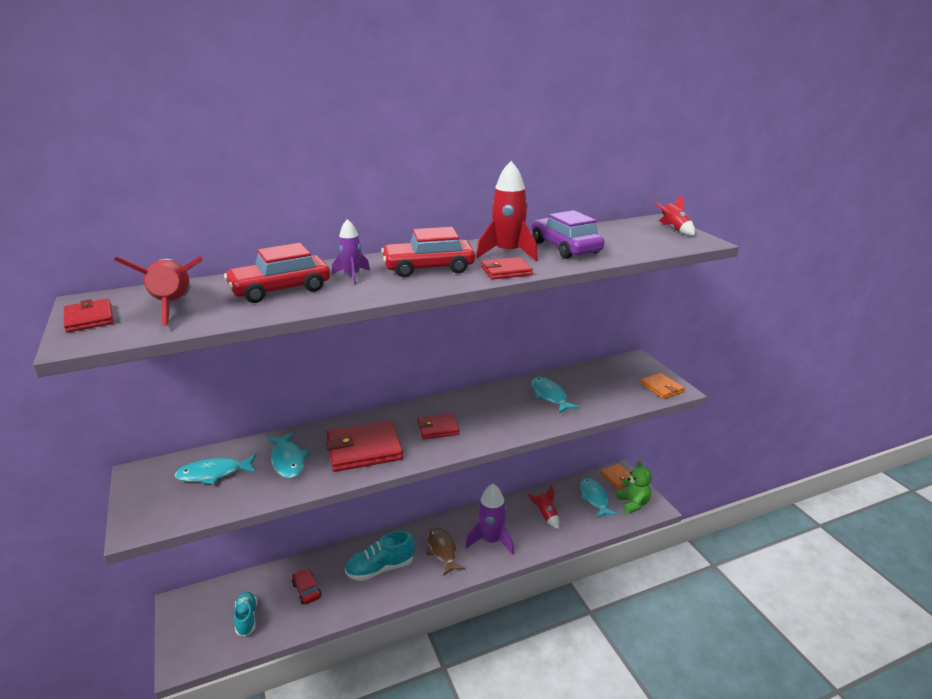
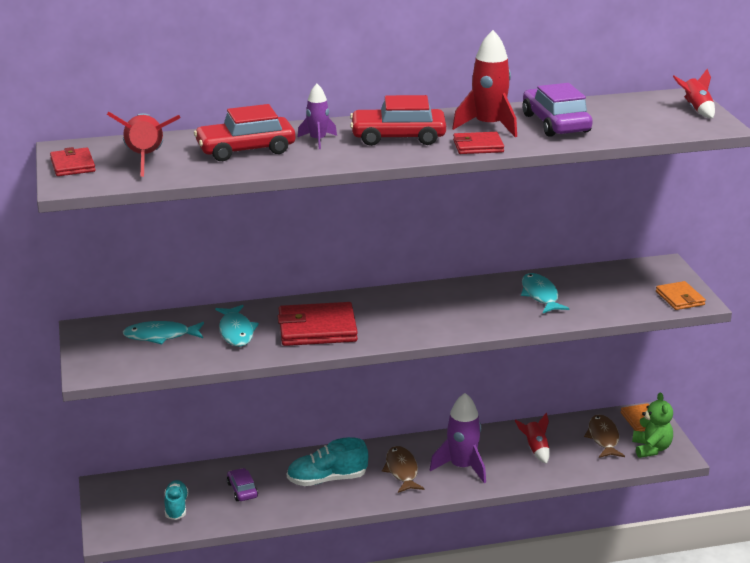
camera: 10 degrees right, 0 degrees up
red car [292,568,321,605] -> purple car [227,468,258,501]
red wallet [418,413,460,439] -> none
turquoise fish [580,478,617,518] -> brown fish [584,414,625,458]

